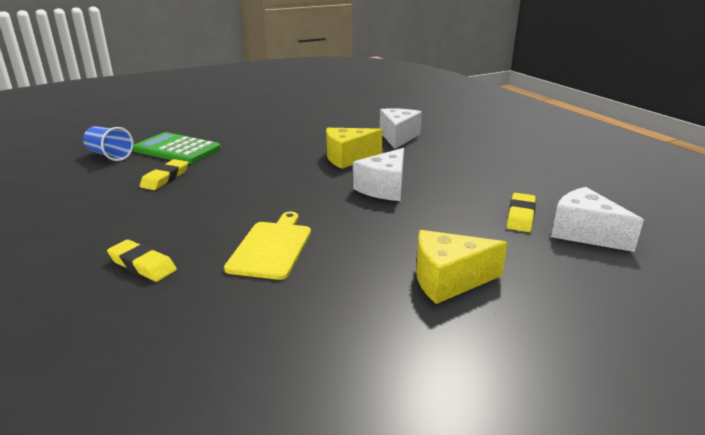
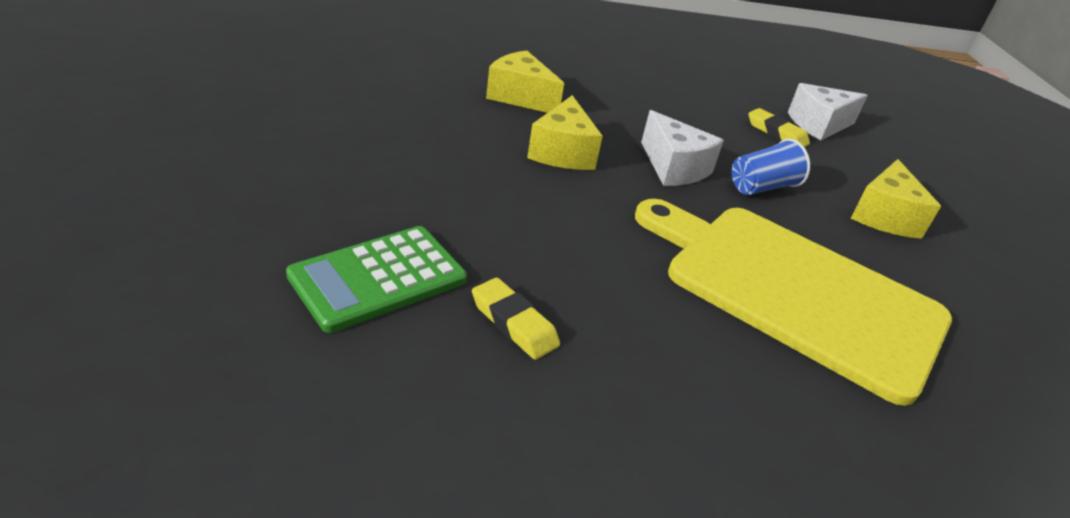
camera: 70 degrees left, 10 degrees up
blue cup [83,126,134,161] -> blue cup moved to [732,139,810,195]
yellow eraser [107,239,177,282] -> none
yellow cutting board [224,212,311,280] -> yellow cutting board [635,199,952,406], size x2.07
white cheese [380,108,422,149] -> yellow cheese [486,51,564,113]

